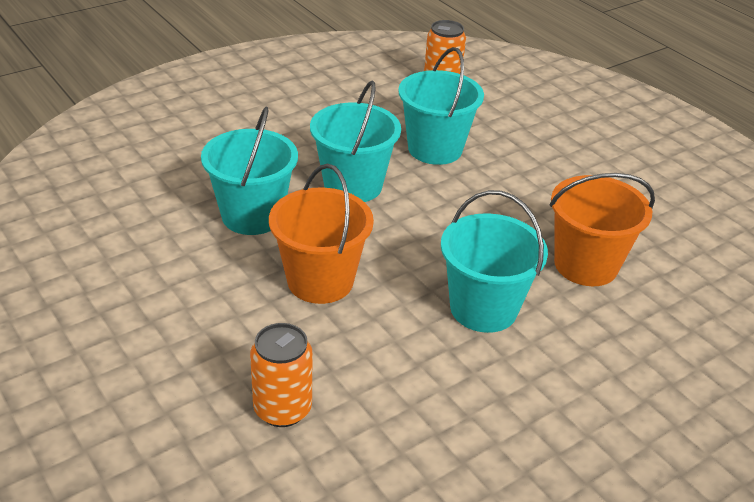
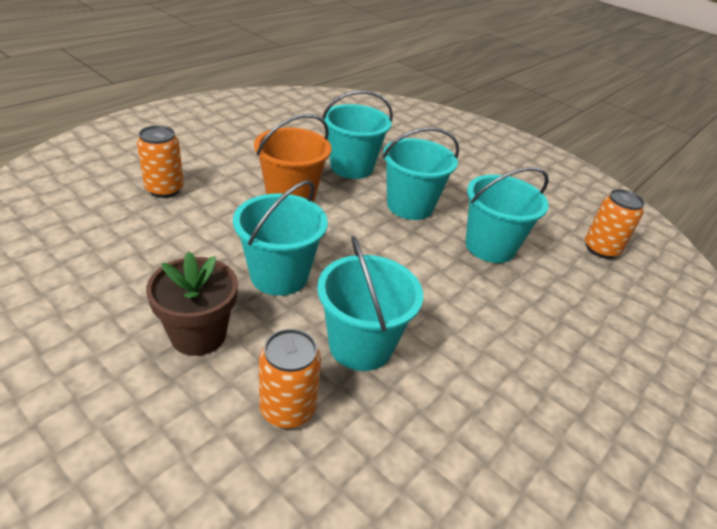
camera: 75 degrees right, 0 degrees up
orange bucket [550,173,655,286] -> turquoise bucket [317,236,423,371]
none -> brown flower pot [146,252,238,356]
none -> orange can [259,329,321,428]

